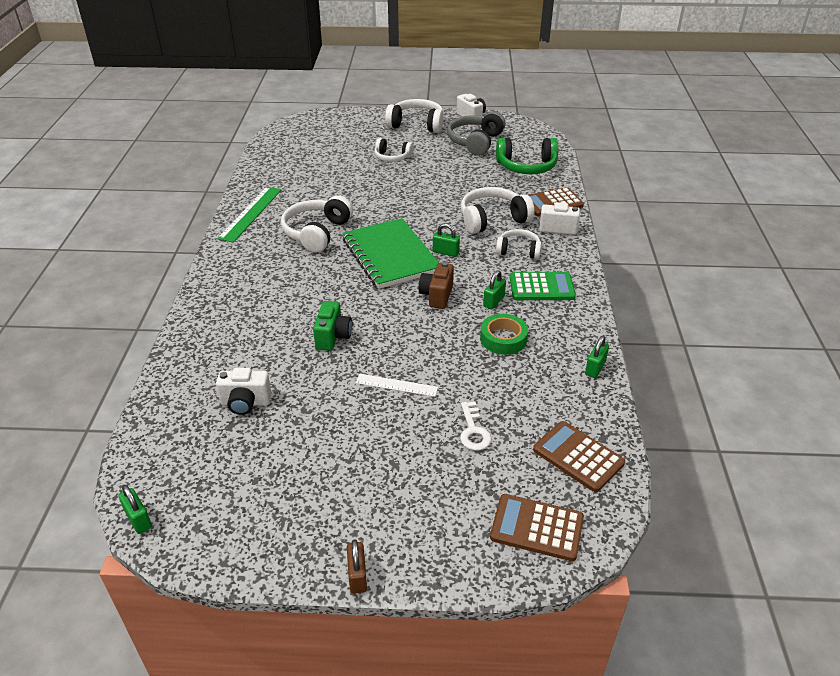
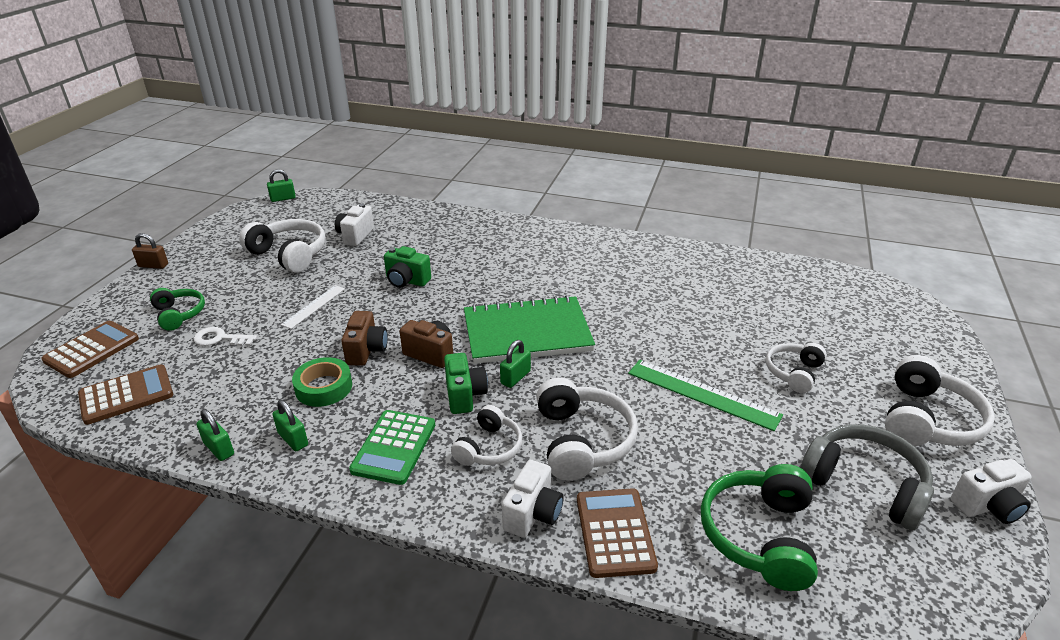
camera: 105 degrees right, 5 degrees down
green ruler [217,187,282,243] -> green ruler moved to [628,360,783,431]
white headphones [281,195,353,253] -> white headphones moved to [239,219,326,273]
green padlock [483,270,506,309] -> green padlock moved to [272,400,308,451]
none -> green headphones [150,288,205,331]
none -> brown camera [341,311,388,366]
none -> green camera [444,353,488,414]

